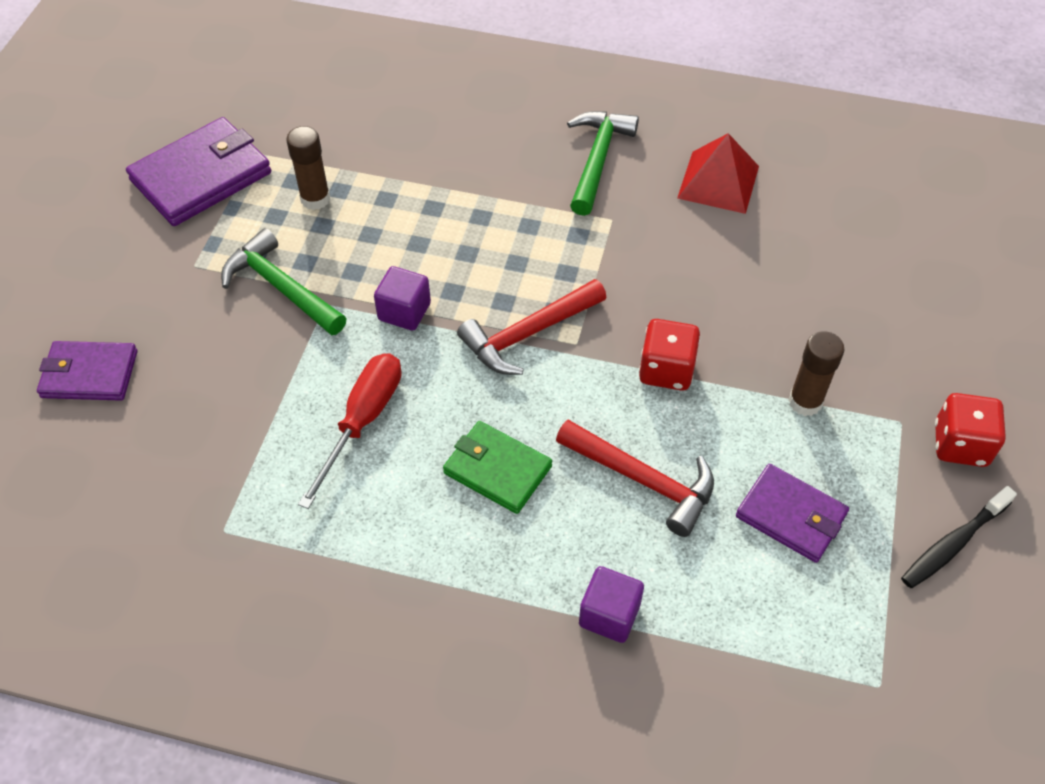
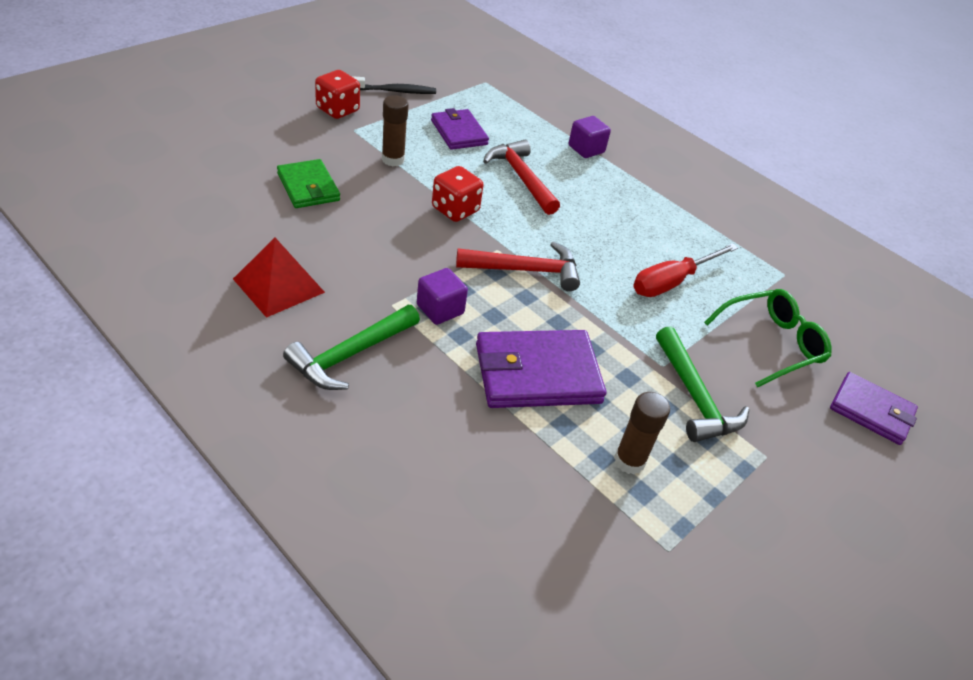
camera: 155 degrees left, 10 degrees down
purple wallet [126,117,271,226] -> purple wallet moved to [476,330,606,408]
purple cube [374,266,431,331] -> purple cube moved to [417,268,468,325]
green wallet [443,421,552,514] -> green wallet moved to [277,159,340,208]
none -> green glasses [704,289,832,388]

